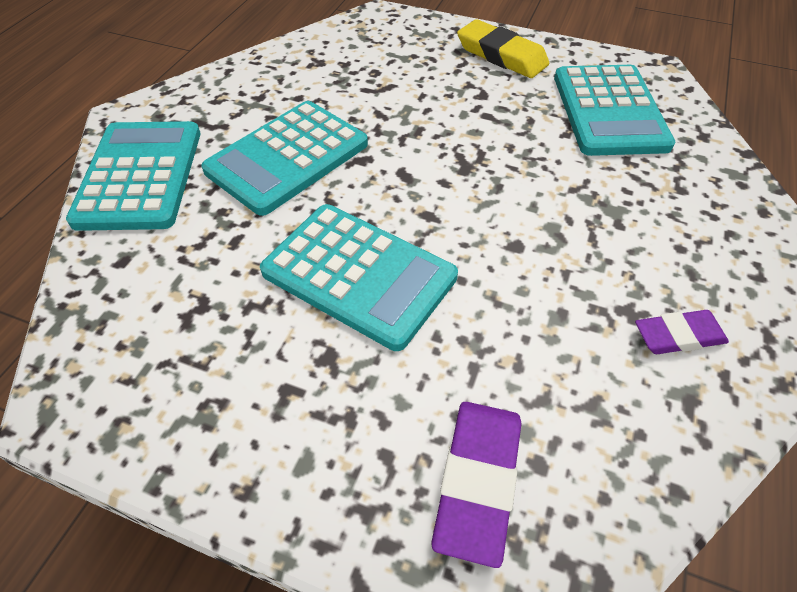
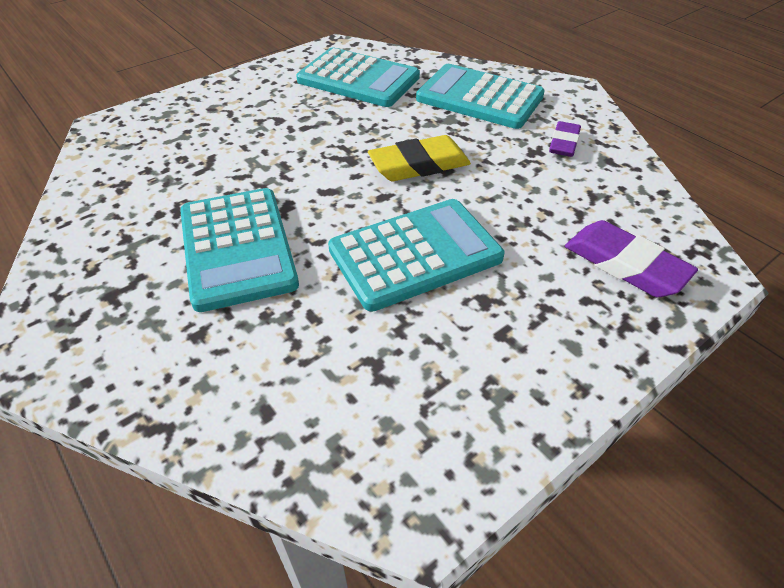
camera: 60 degrees left, 5 degrees down
turquoise calculator [66,121,201,231] -> turquoise calculator moved to [416,64,545,129]
yellow eraser [457,19,549,78] -> yellow eraser moved to [368,135,471,181]

